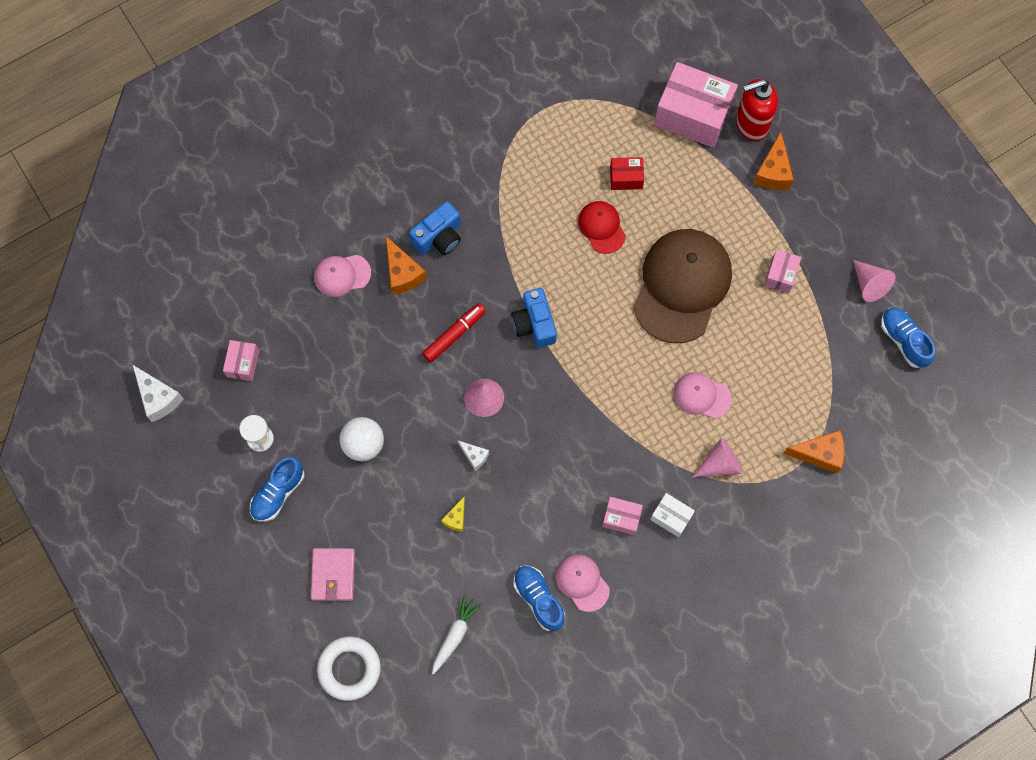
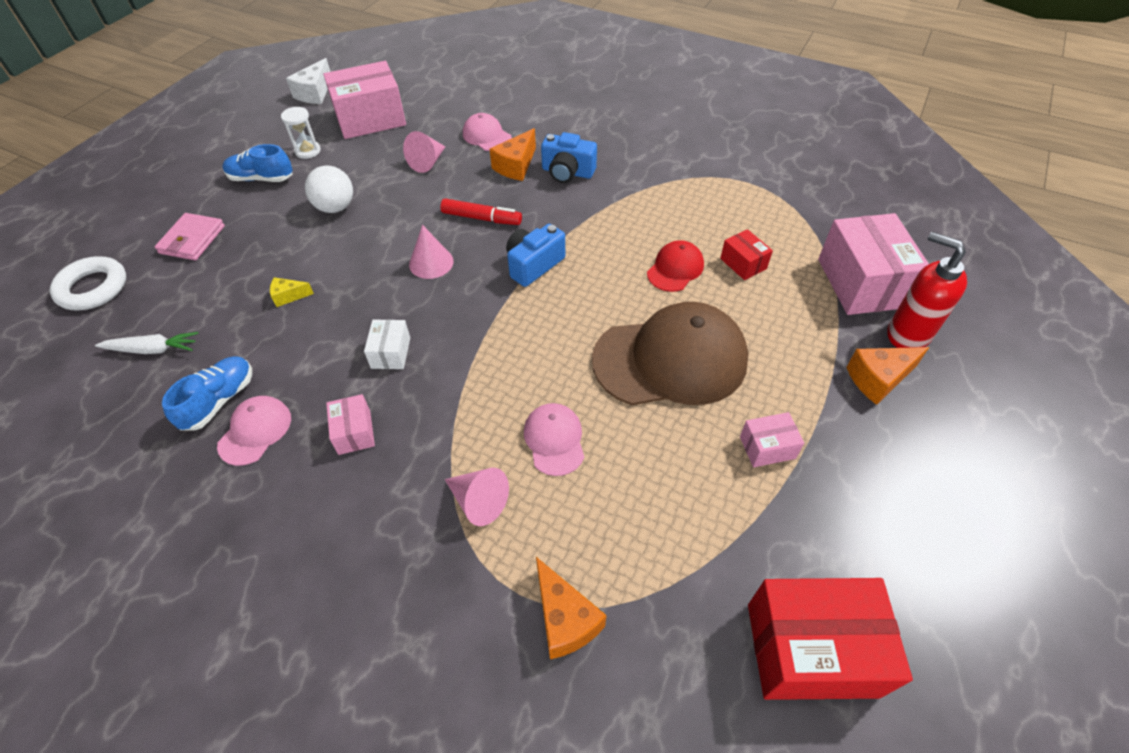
camera: 60 degrees right, 20 degrees down
pink box [223,340,259,381] -> pink box [323,61,406,139], size x2.07
pink wallet [311,548,355,601] -> pink wallet turned 45 degrees counterclockwise [155,213,225,260]
white cheese [458,441,489,471] -> none
white box [650,493,695,537] -> white box moved to [364,319,410,369]
pink cone [853,260,895,302] -> pink cone moved to [403,131,445,173]
blue shoe [881,307,935,368] -> red box [748,578,913,700]

